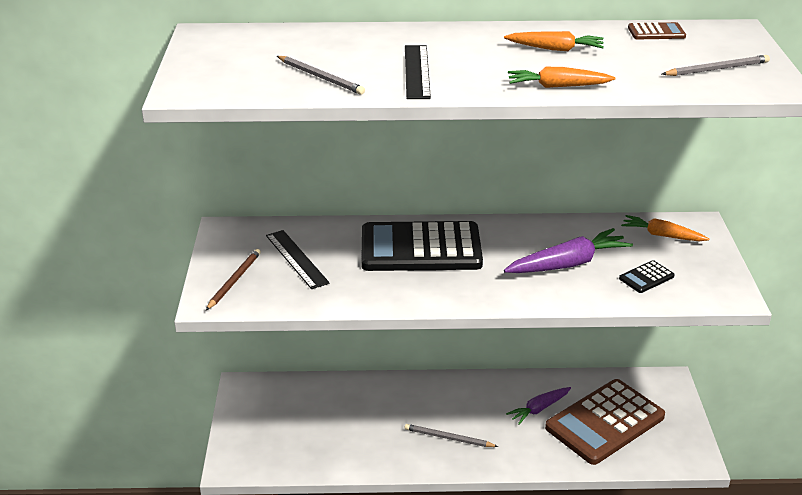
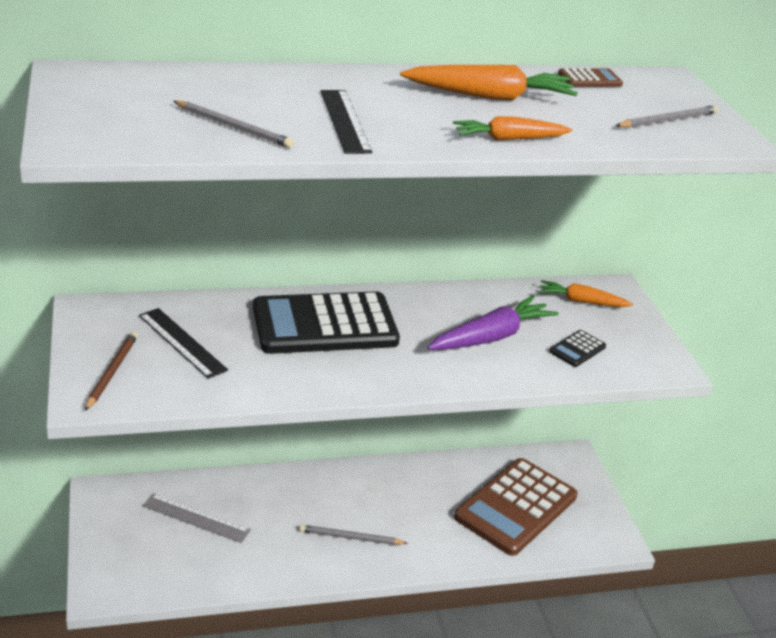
camera: 15 degrees left, 0 degrees up
orange carrot [504,31,604,51] -> orange carrot [400,65,578,101], size x1.56
purple carrot [506,387,571,425] -> none
none -> grey ruler [143,493,251,543]

